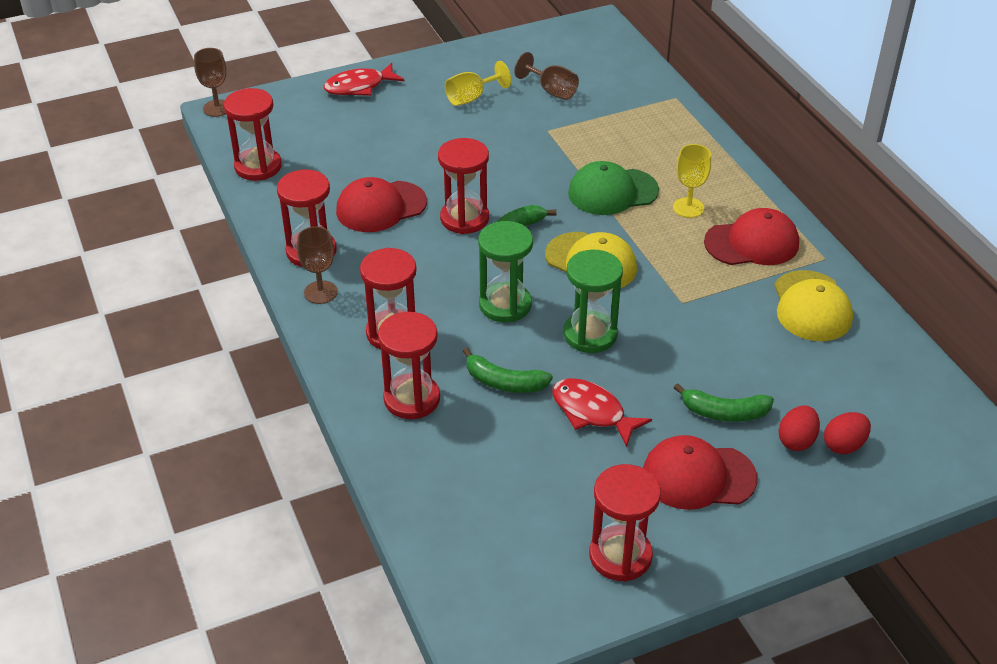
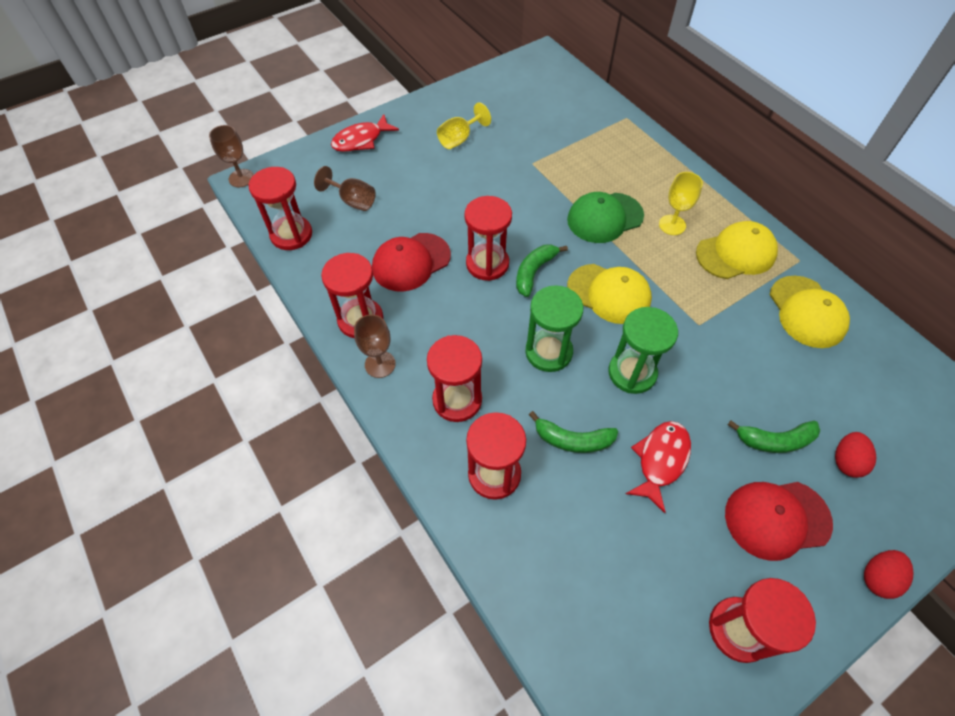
camera: 10 degrees left, 15 degrees up
brown goblet [515,52,579,100] -> brown goblet moved to [314,166,376,211]
red fish [552,378,652,447] -> red fish turned 90 degrees clockwise [626,421,691,513]
red cap [704,208,799,265] -> yellow cap [696,221,778,279]
red egg [824,412,871,454] -> red egg moved to [864,550,914,599]

